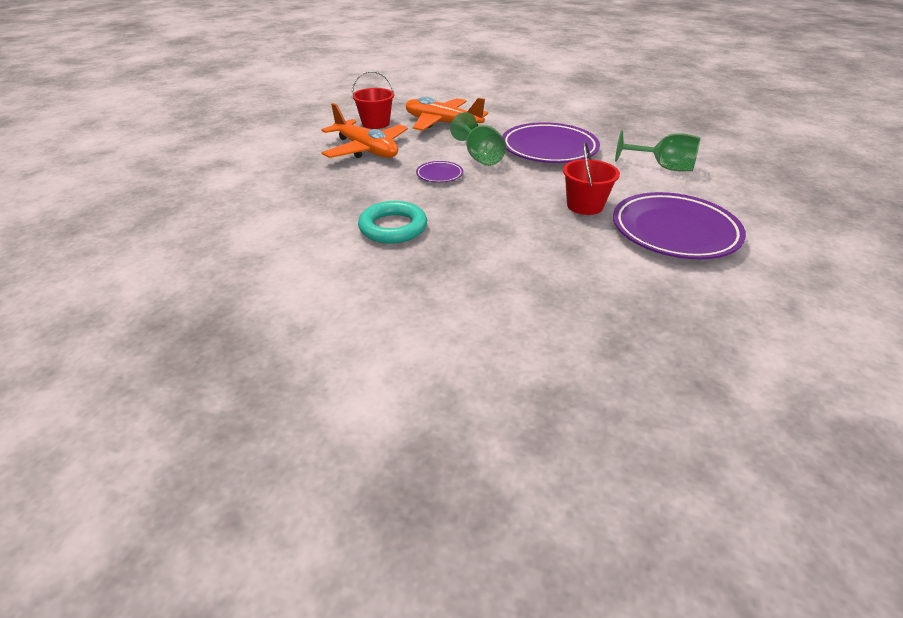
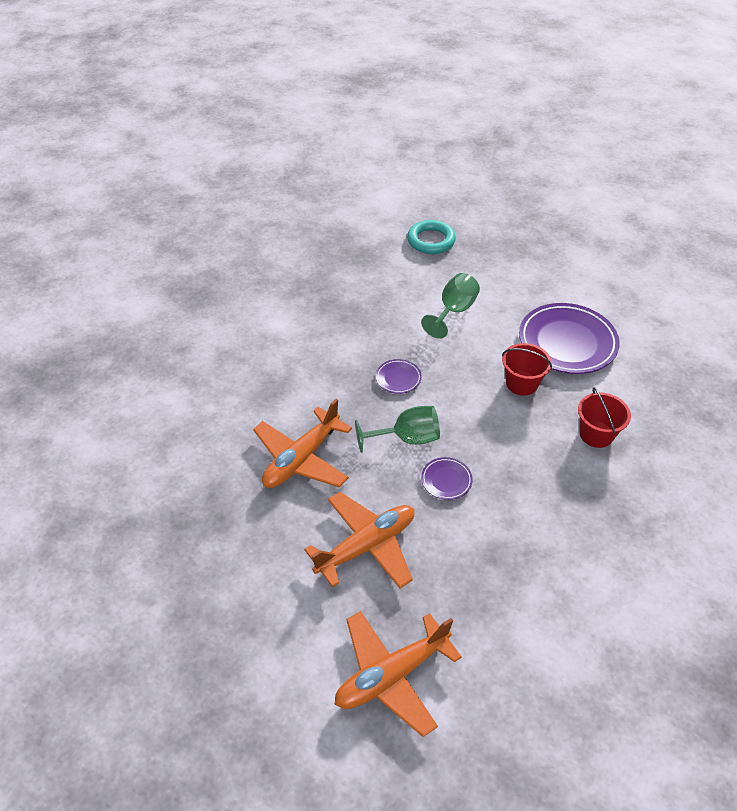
camera: 80 degrees left, 10 degrees up
red bucket [352,71,394,129] -> red bucket moved to [578,387,631,448]
turquoise ring [358,201,427,244] -> turquoise ring moved to [407,220,456,254]
purple plate [502,122,600,163] -> purple plate [376,359,422,394], size x0.45
none -> orange plane [335,611,462,737]

